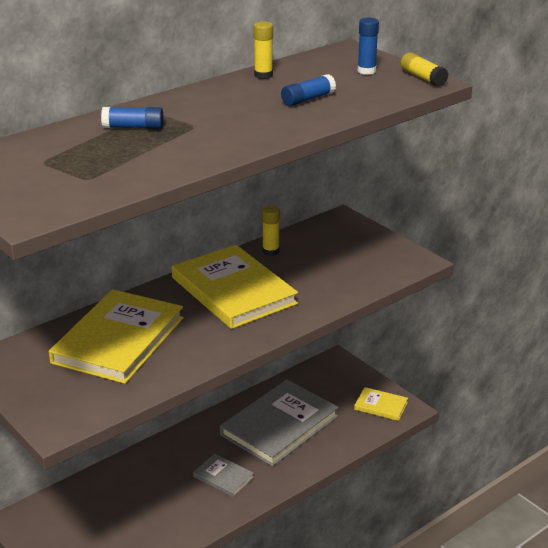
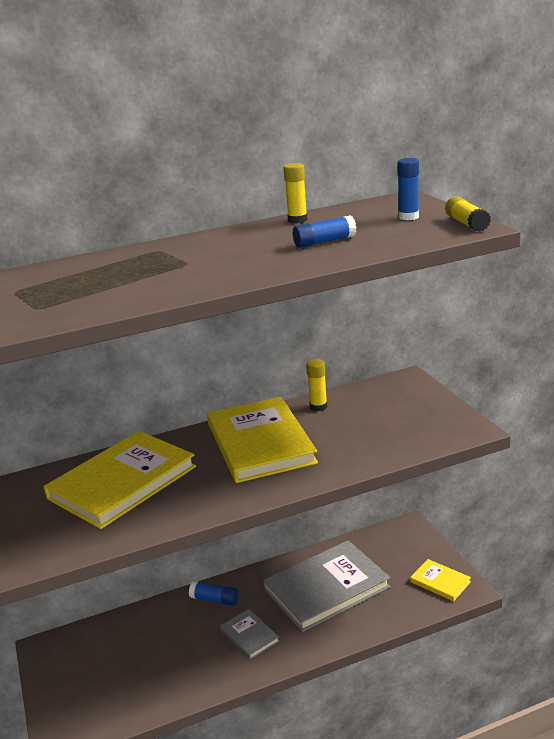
camera: 20 degrees right, 5 degrees down
blue glue stick [101,107,163,129] -> blue glue stick moved to [189,581,239,606]

